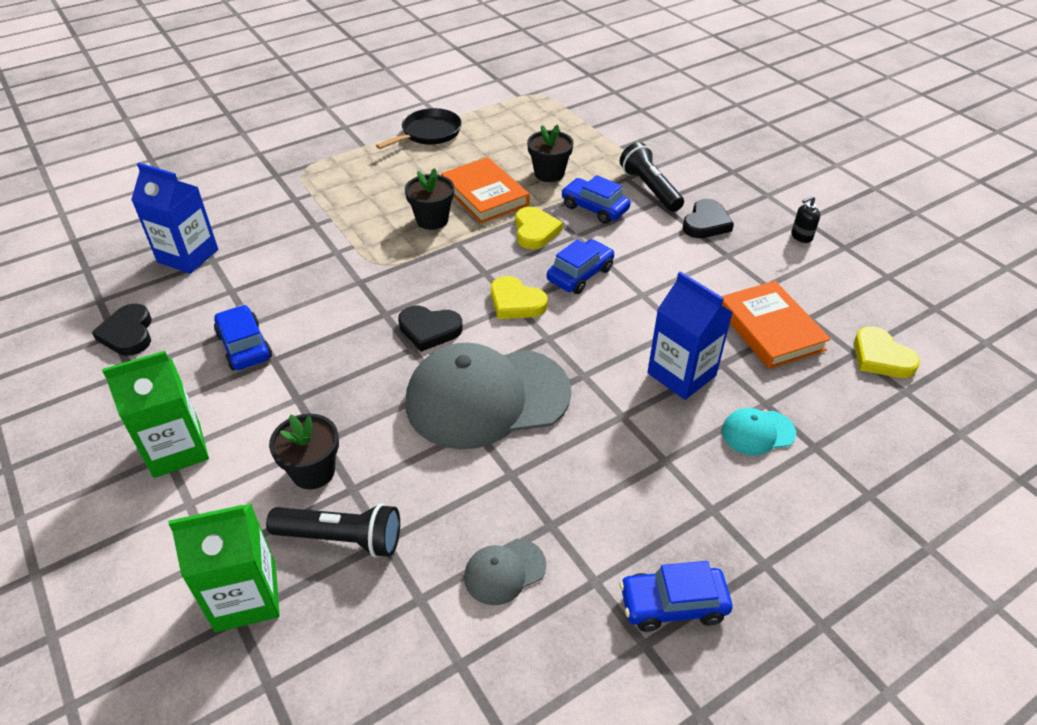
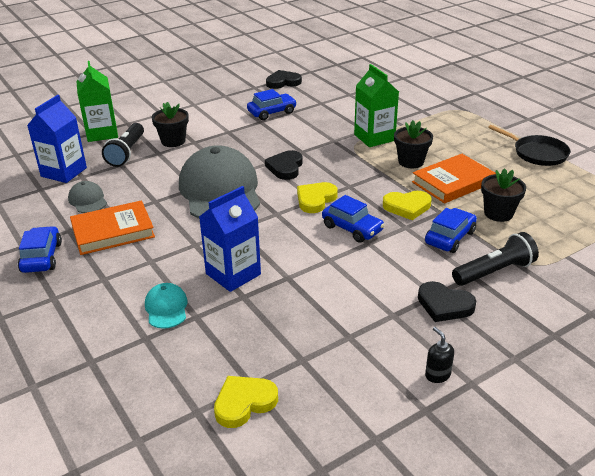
camera: 90 degrees right, 10 degrees down
green carton [102,351,209,478] -> green carton moved to [354,64,399,147]
blue carton [131,163,218,274] -> blue carton moved to [27,95,87,183]
orange book [721,281,831,369] -> orange book moved to [70,200,155,255]

